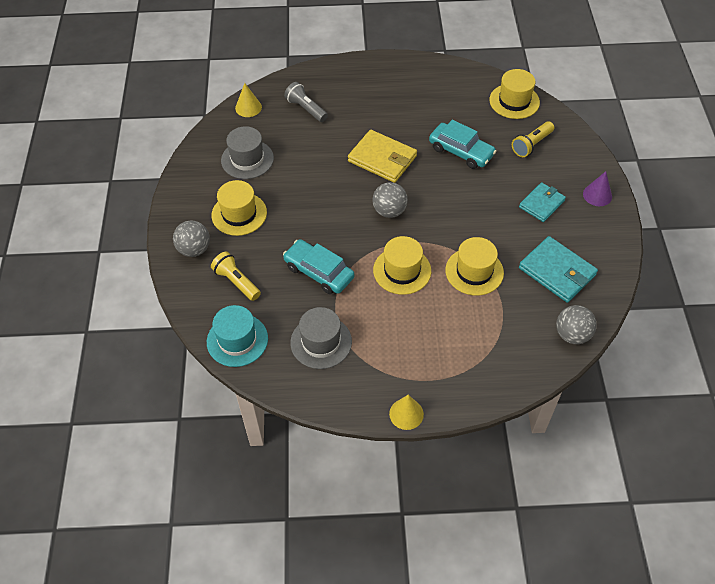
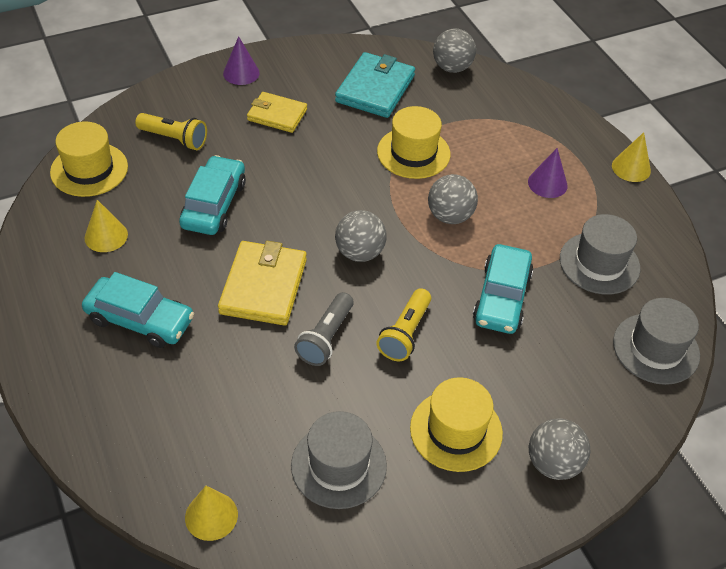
camera: 115 degrees left, 5 degrees down
turquoise hat [207,305,268,367] -> grey hat [613,298,700,385]
yellow flashlight [211,251,261,301] -> yellow flashlight moved to [377,288,431,361]
grey flashlight [284,82,328,122] -> grey flashlight moved to [294,292,354,366]
yellow hat [373,236,431,295] -> grey ball [428,174,478,224]
turquoise wallet [519,182,566,222] -> yellow wallet [247,92,307,133]
none -> turquoise car [82,272,194,348]
none -> yellow cone [84,200,128,252]
none -> purple cone [528,148,568,198]

